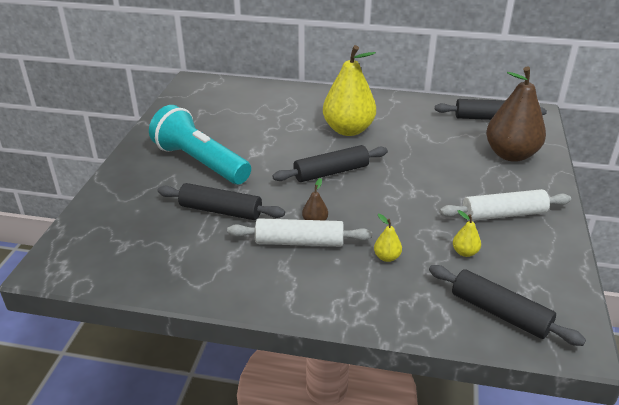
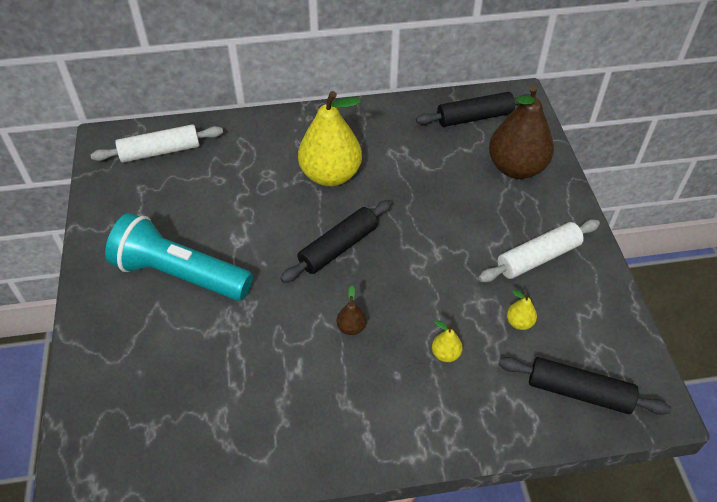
camera: 20 degrees left, 15 degrees up
black rolling pin [158,183,285,220] -> none
white rolling pin [227,218,372,247] -> white rolling pin moved to [90,124,223,163]

